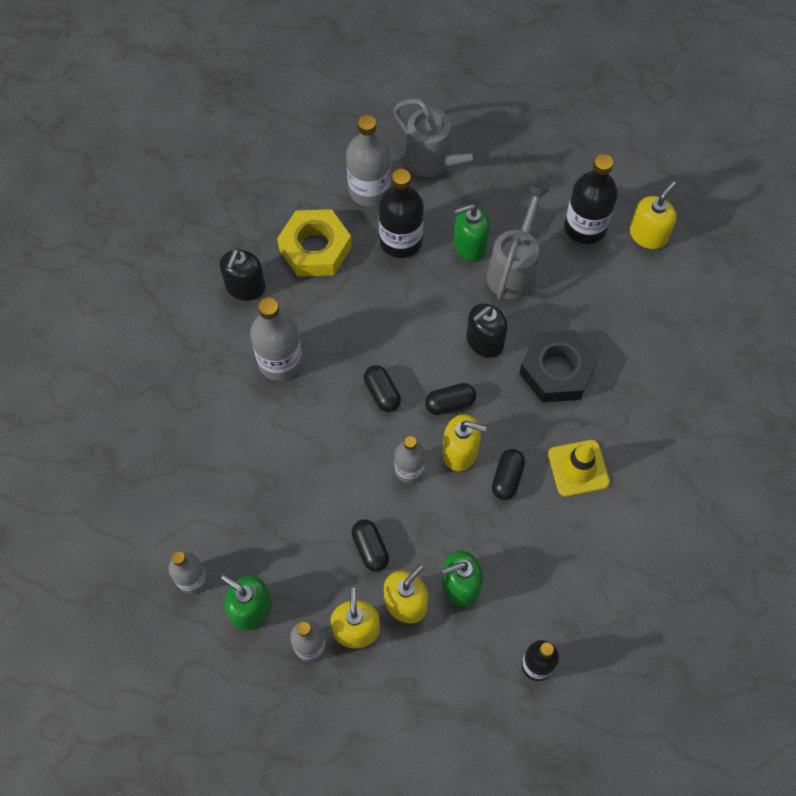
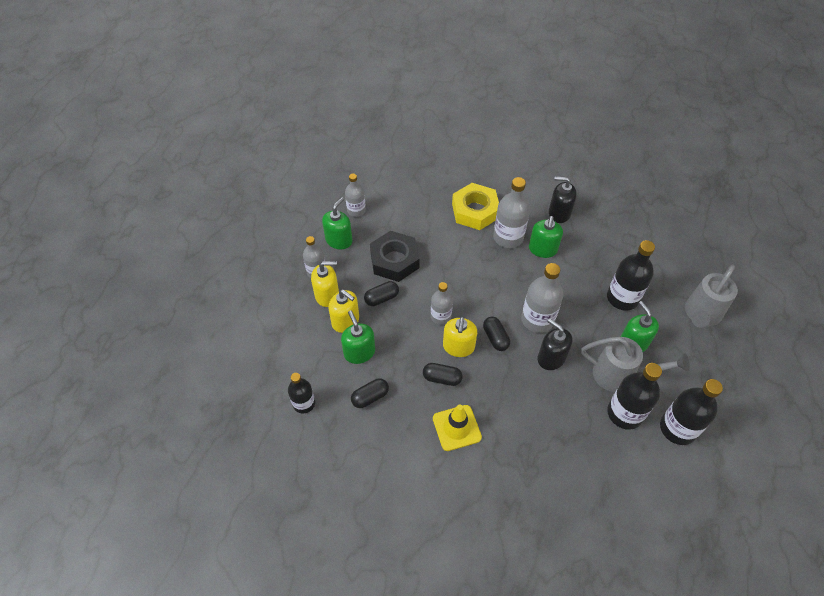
camera: 85 degrees right, 10 degrees down
yellow nut [277,209,352,277] -> yellow nut moved to [452,183,499,230]
grey bottle [346,115,391,207] -> grey bottle moved to [521,263,563,333]
black capsule [364,365,401,412] -> black capsule moved to [351,378,389,408]
black nut [519,330,598,402] -> black nut moved to [370,231,420,282]
yellow soap dispenser [630,181,677,249] -> none
none -> green soap dispenser [529,216,563,258]
none -> black bottle [607,363,662,430]

